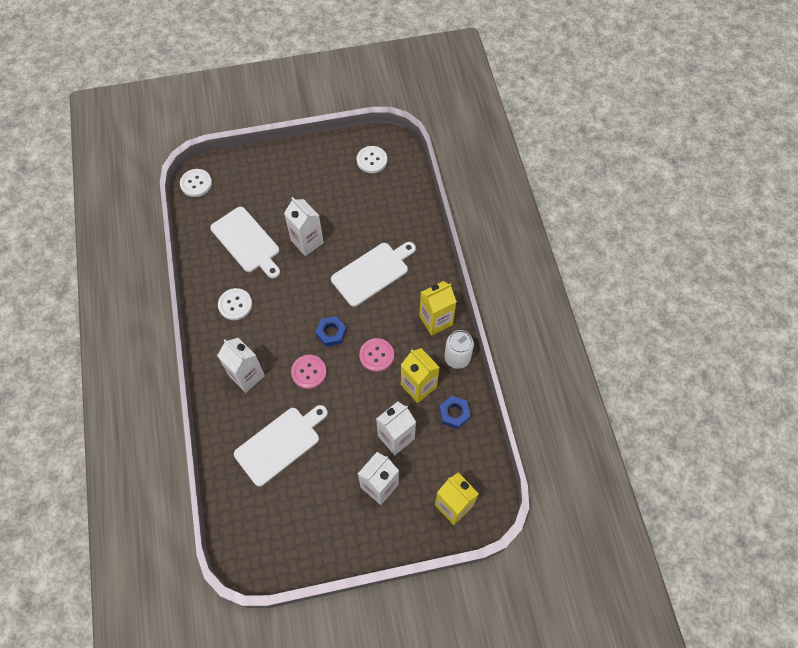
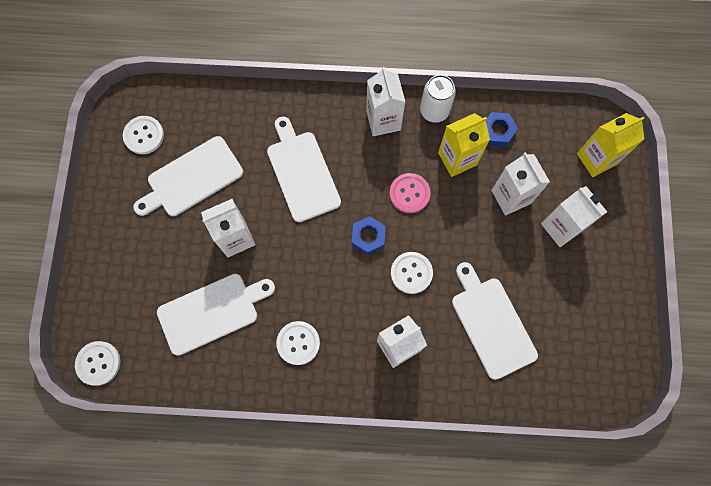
camera: 75 degrees left, 10 degrees up
pink button [291,355,327,389] -> white button [391,252,433,294]
yellow carton [419,281,457,336] -> white carton [366,67,405,136]
none -> white cutting board [133,136,243,216]

